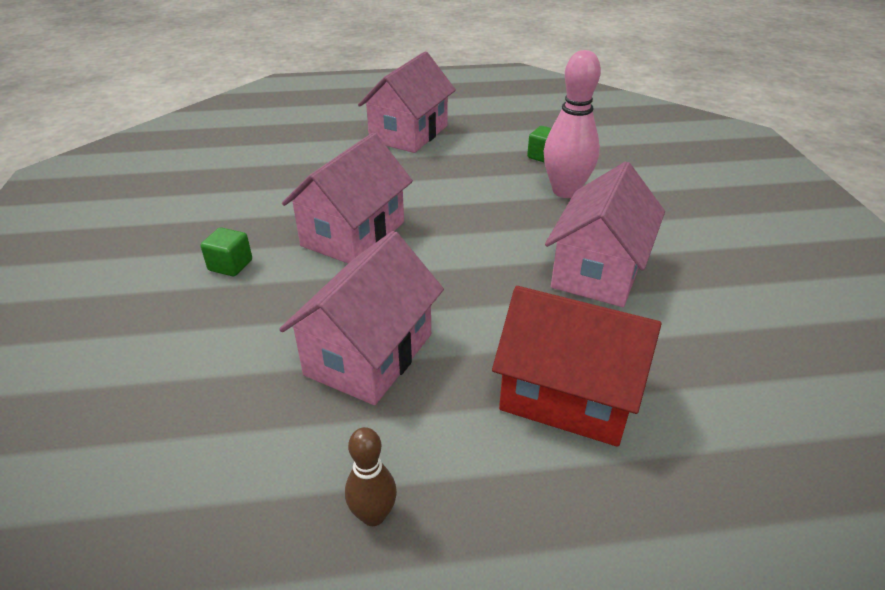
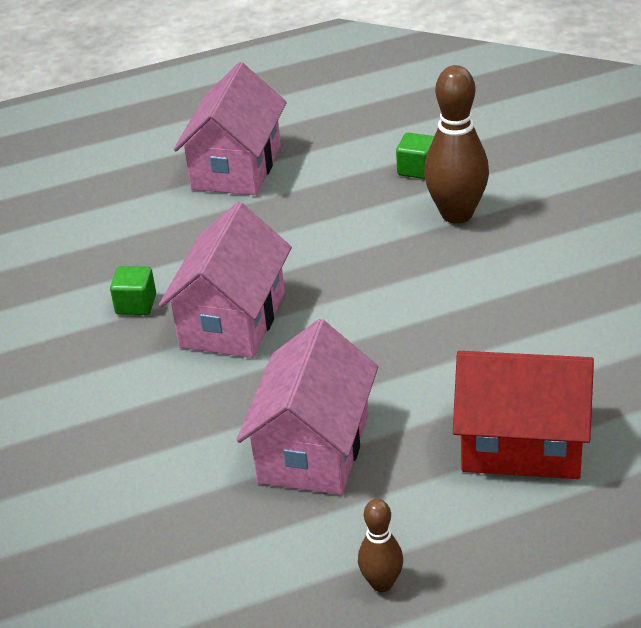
camera: 10 degrees left, 0 degrees up
green cube [201,227,252,276] -> green cube moved to [110,266,156,315]
pink bowling pin [544,50,601,198] -> brown bowling pin [424,65,489,224]
pink house [545,161,665,307] -> none

